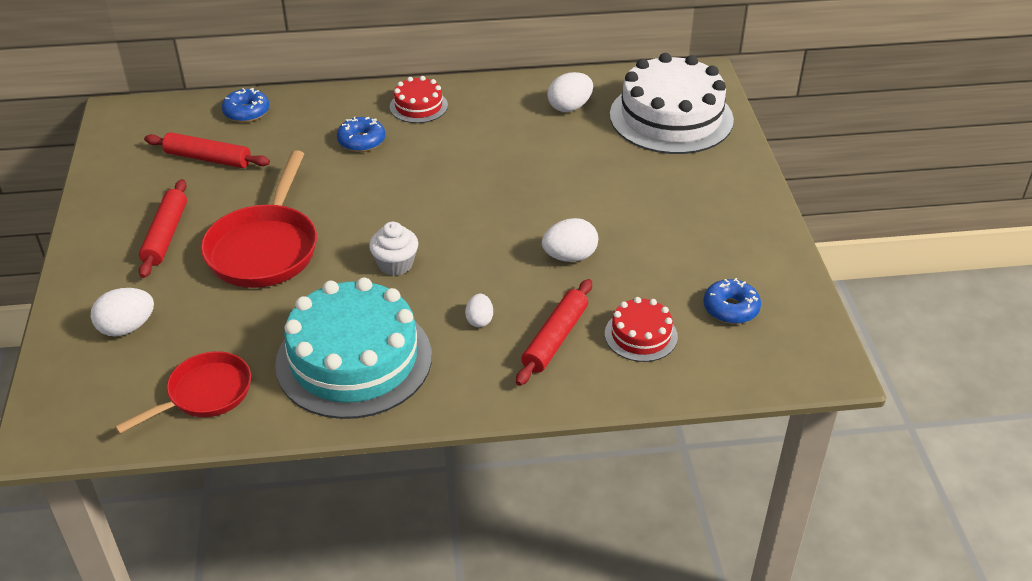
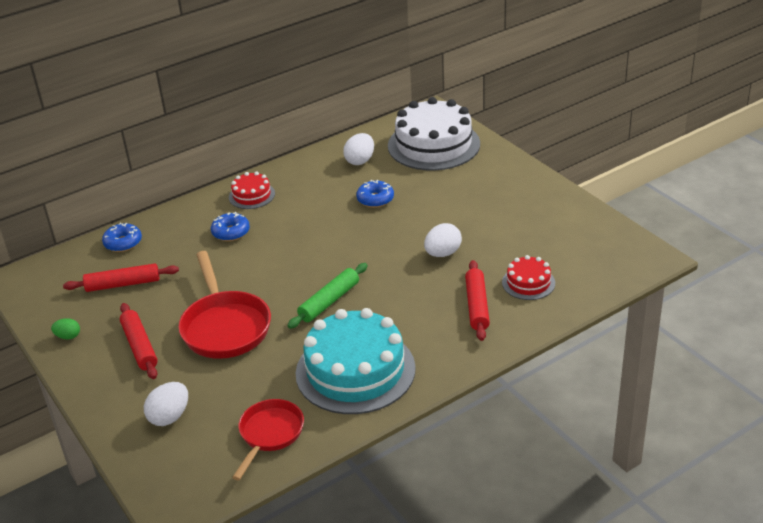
camera: 25 degrees left, 5 degrees down
white cupcake [369,222,418,276] -> green rolling pin [287,263,368,329]
white egg [465,294,493,327] -> none
blue donut [703,278,761,324] -> blue donut moved to [356,180,394,208]
none -> green egg [51,318,80,339]

